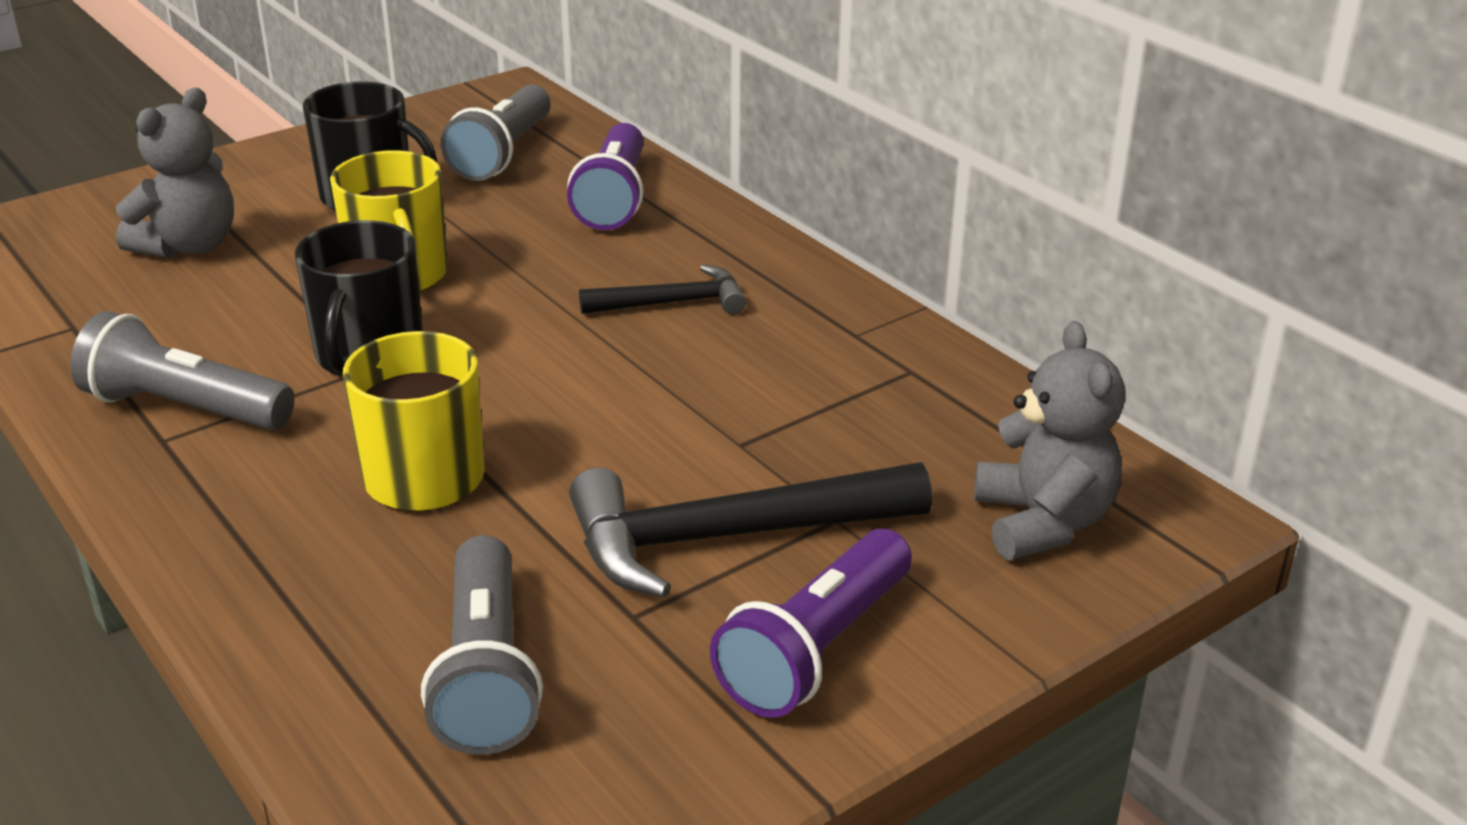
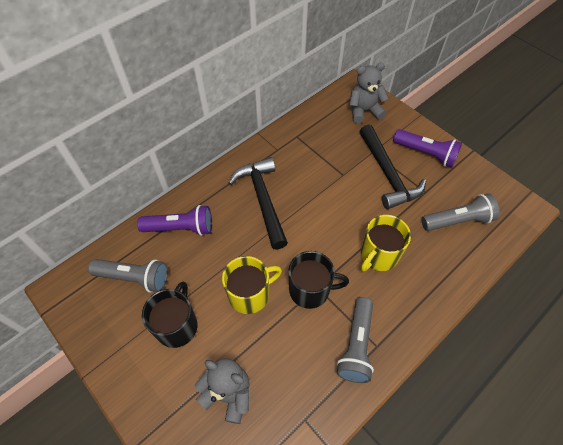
camera: 95 degrees left, 25 degrees up
black hammer [579,265,746,314] -> black hammer [228,157,288,249], size x1.77

